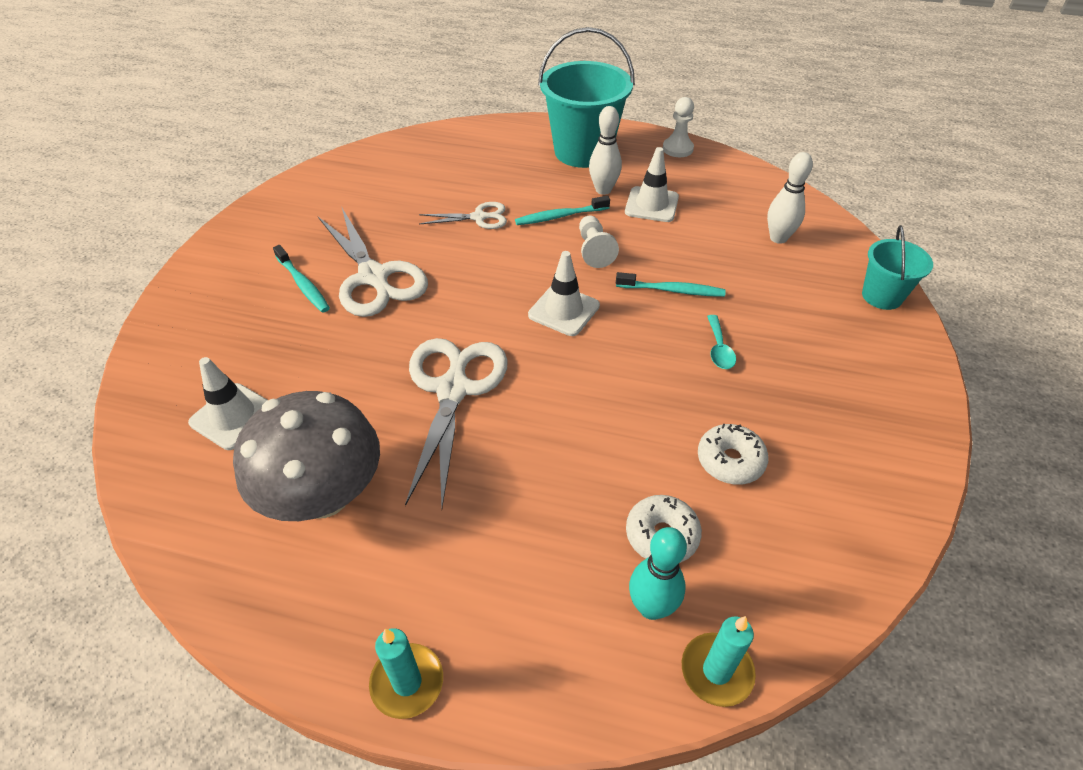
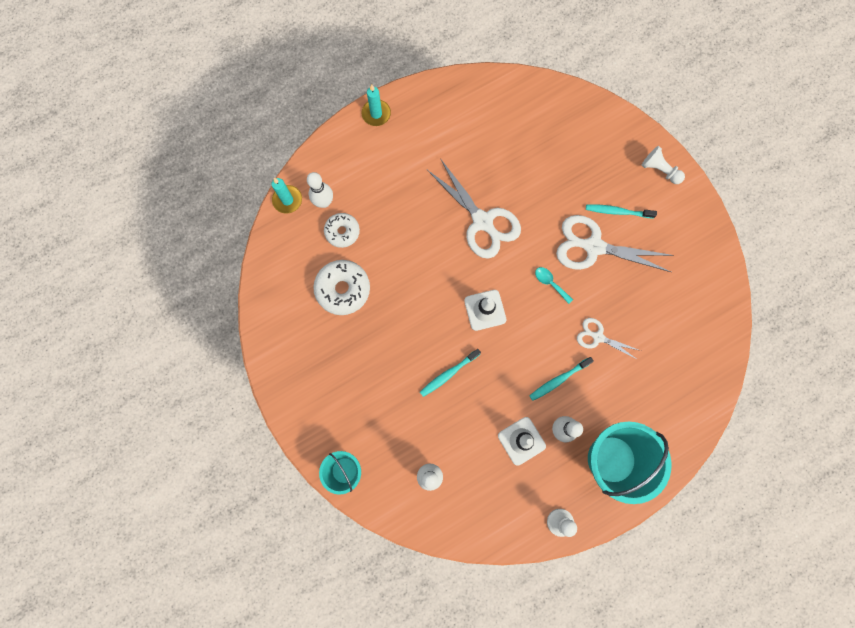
camera: 135 degrees right, 30 degrees up
white traffic cone [188,357,267,450] -> none
grey mushroom [233,391,380,521] -> none
white scissors [419,202,507,229] -> white scissors turned 75 degrees clockwise [577,318,641,360]
turquoise toothbrush [515,196,610,225] -> turquoise toothbrush turned 150 degrees counterclockwise [529,357,594,401]
white pawn [579,216,619,268] -> white pawn moved to [642,146,685,184]
turquoise bowling pin [629,527,687,620] -> white bowling pin [307,172,333,208]
white donut [698,423,768,485] -> white donut [313,260,370,315], size x1.54
turquoise spoon [707,315,736,369] -> turquoise spoon moved to [535,267,573,304]

